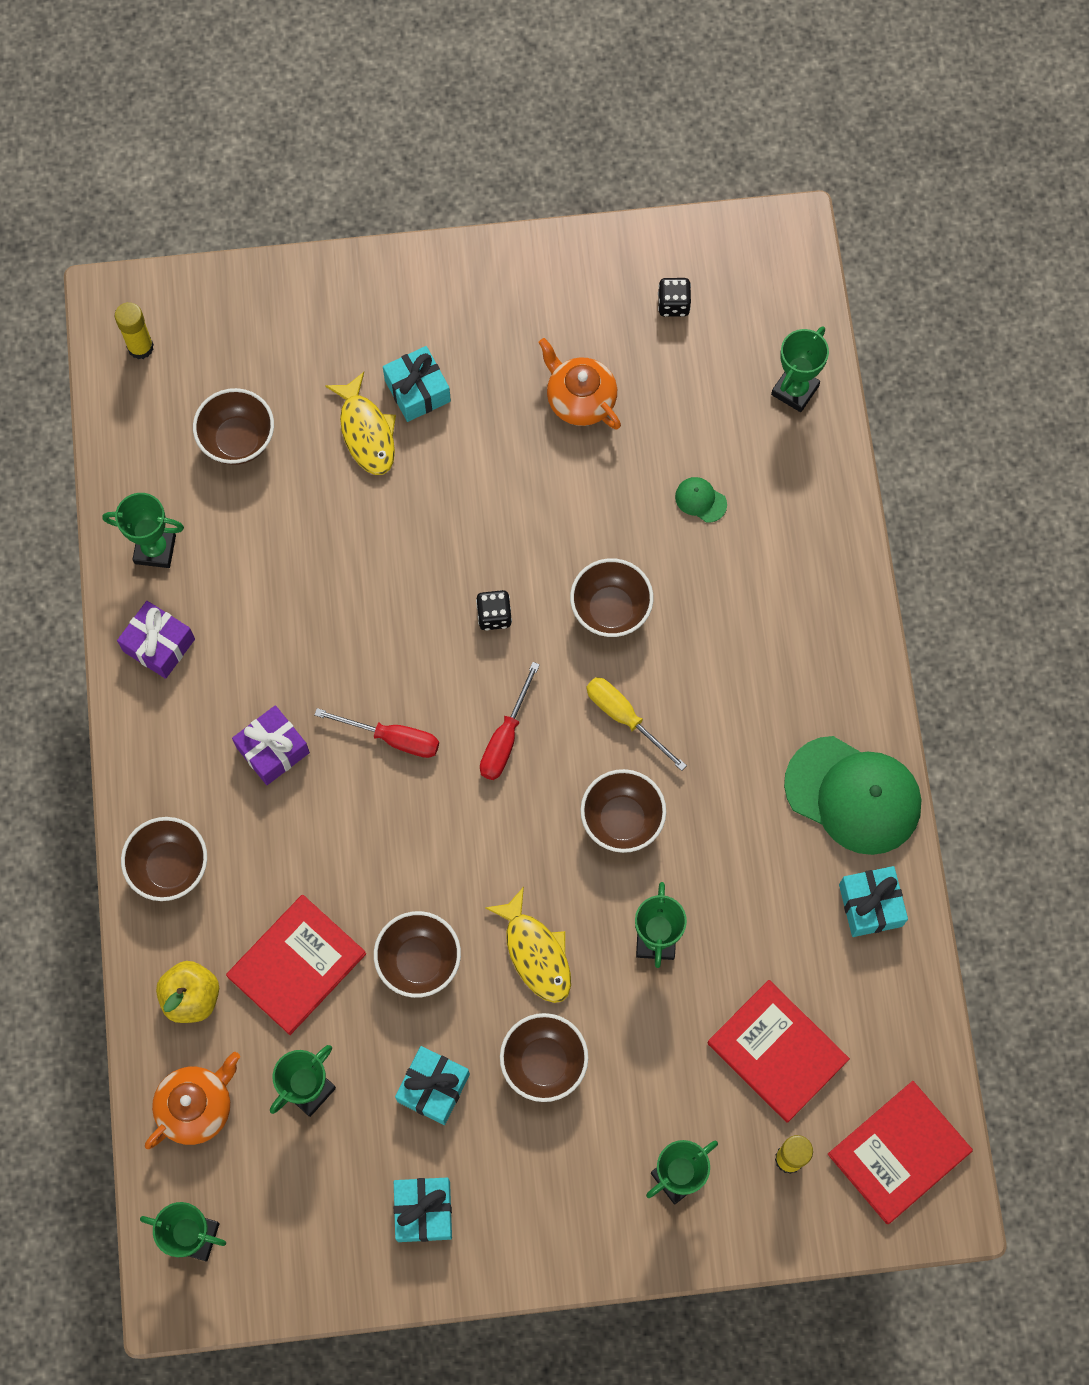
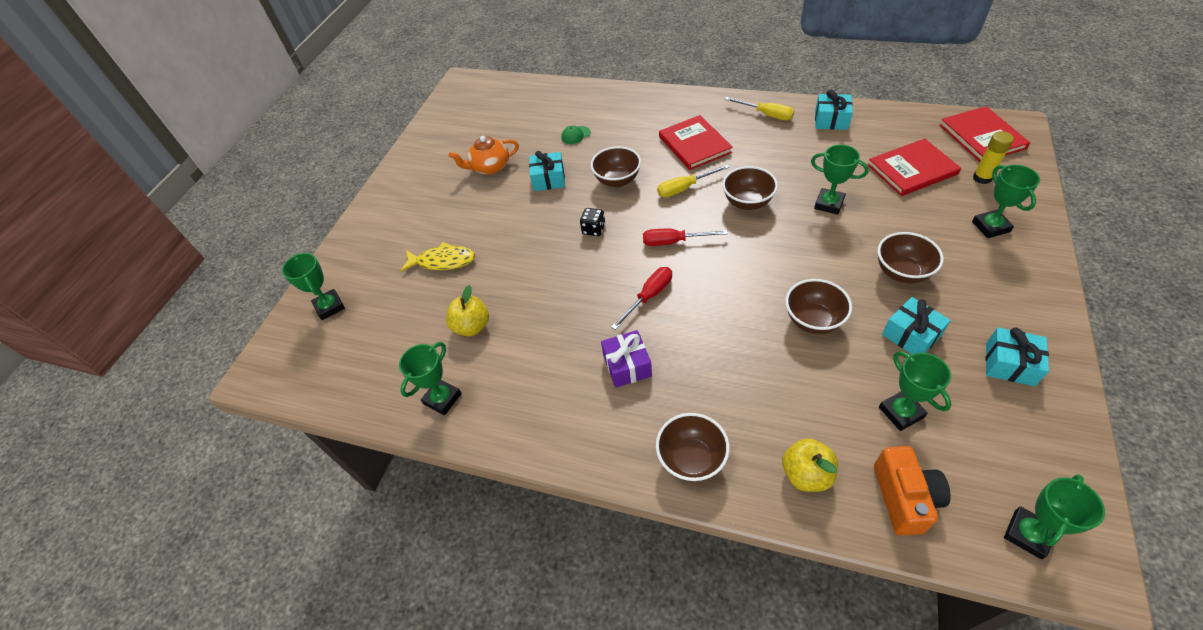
camera: 60 degrees left, 20 degrees down
yellow glue stick [115,302,154,359] -> none
purple gift [117,601,195,679] -> none
orange teapot [145,1052,240,1149] -> orange camera [874,446,951,536]
brown bowl [193,388,274,465] -> none
red book [226,895,366,1035] -> red book moved to [659,115,733,170]
turquoise gift [383,346,451,422] -> turquoise gift moved to [529,151,565,191]
red screwdriver [480,662,540,780] -> red screwdriver turned 135 degrees clockwise [643,229,728,246]
yellow fish [485,887,571,1003] -> none
black dice [658,278,691,317] -> none
green trophy [771,326,829,412] -> green trophy moved to [282,253,345,320]
green cap [784,736,922,855] -> yellow screwdriver [725,97,794,120]
none -> yellow apple [446,285,489,336]

